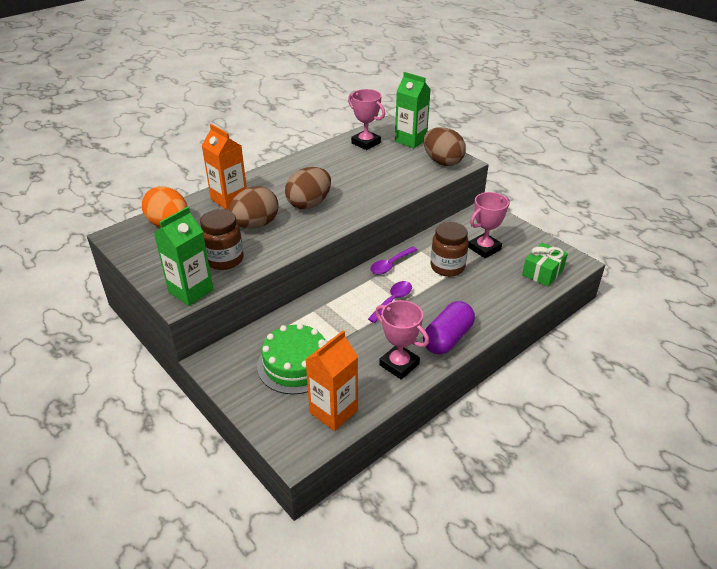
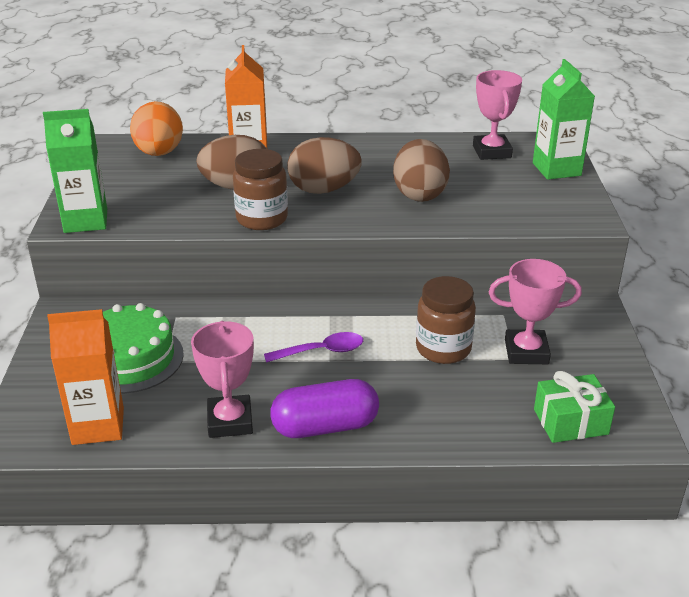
camera: 40 degrees right, 5 degrees down
brown jar [200,209,244,270] -> brown jar moved to [233,149,288,230]
purple spoon [370,246,418,275] -> none
brown egg [424,127,466,166] -> brown egg moved to [393,139,450,202]

